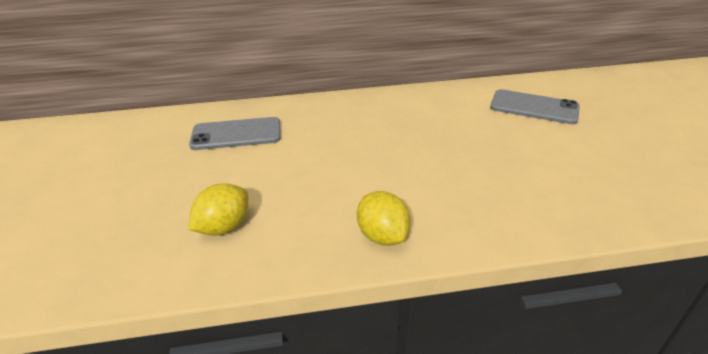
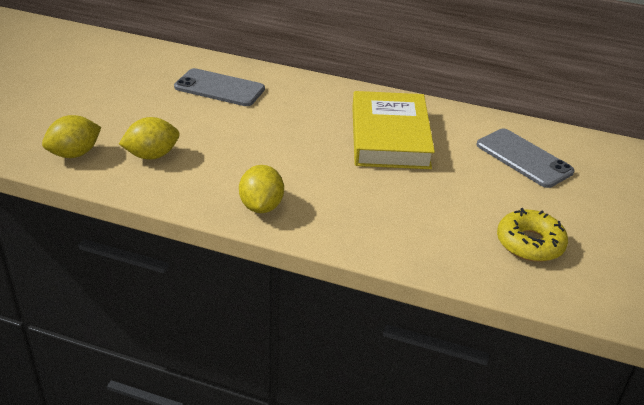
camera: 25 degrees right, 0 degrees up
none -> yellow lemon [42,115,101,158]
none -> yellow book [352,91,435,169]
none -> yellow donut [497,208,568,262]

